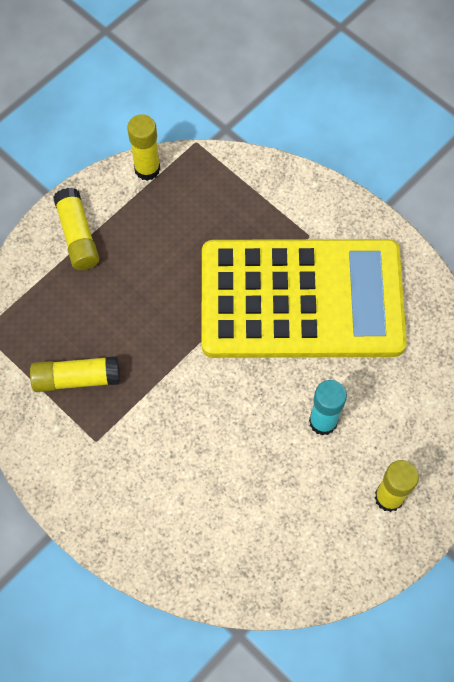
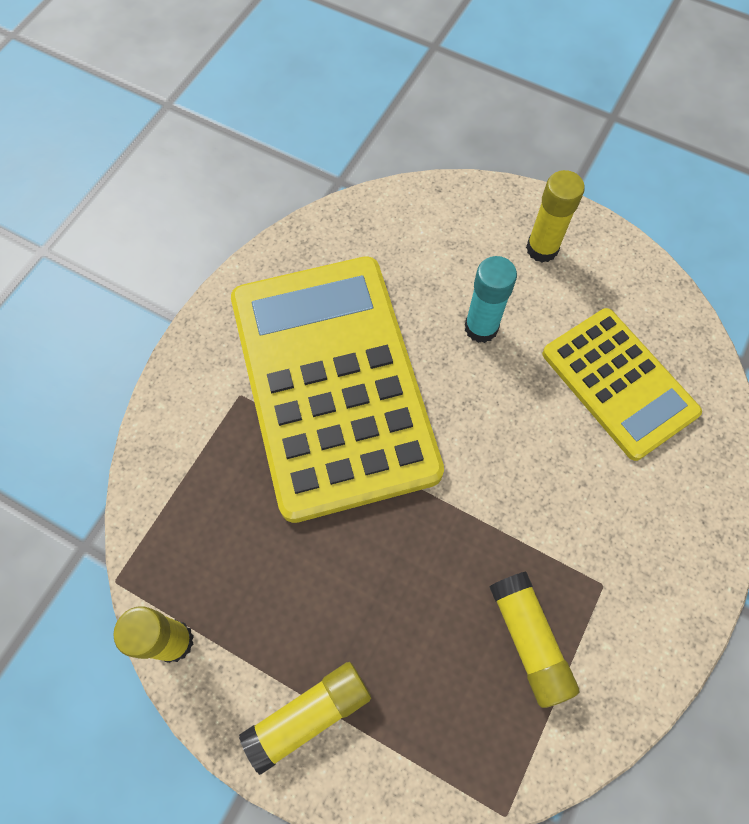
camera: 105 degrees left, 0 degrees up
none -> yellow calculator [542,308,702,461]

